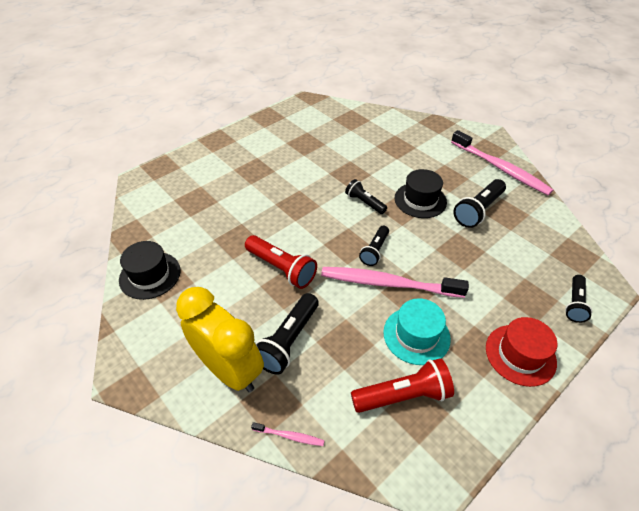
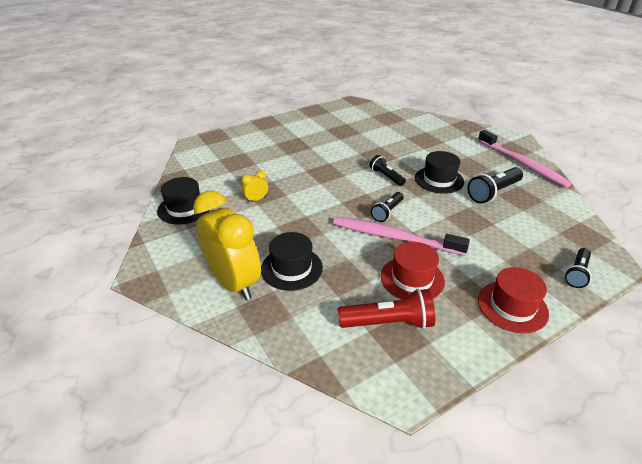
camera: 10 degrees right, 10 degrees down
red flashlight [245,235,317,289] -> none
pink toothbrush [251,422,325,446] -> none
black flashlight [256,293,319,375] -> black hat [261,232,323,291]
turquoise hat [383,298,451,365] -> red hat [381,242,445,300]
none -> yellow clock [241,171,268,203]

